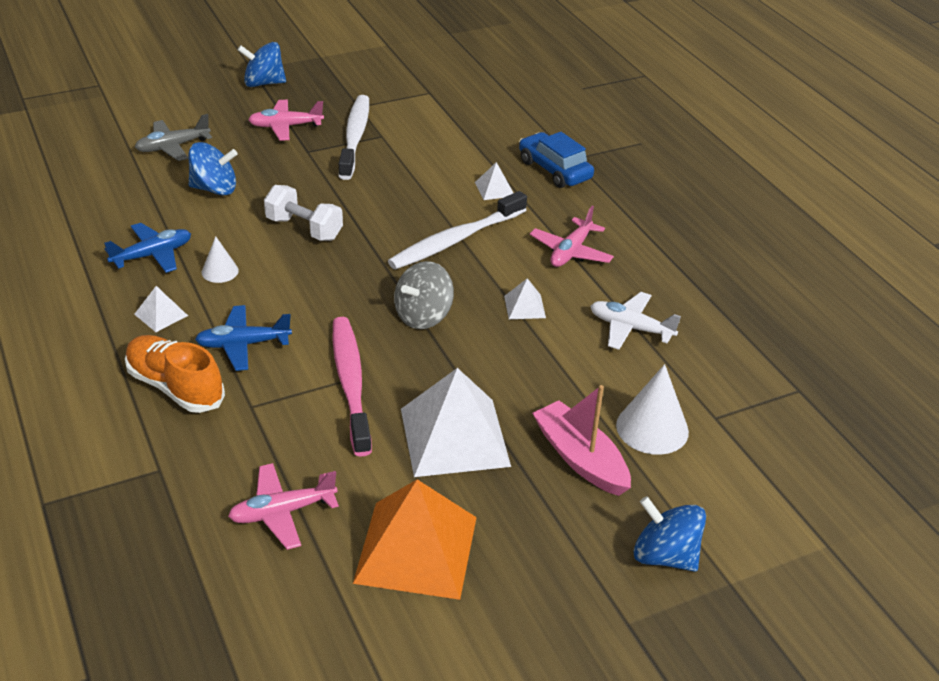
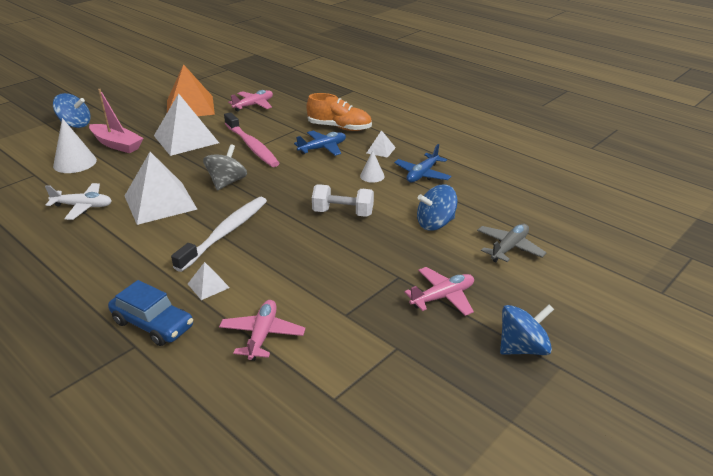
camera: 160 degrees right, 5 degrees down
white toothbrush [339,95,369,180] -> none
white pyramid [504,278,546,319] -> white pyramid [125,152,197,225], size x2.26
pink plane [530,206,614,267] -> pink plane moved to [219,300,305,361]

